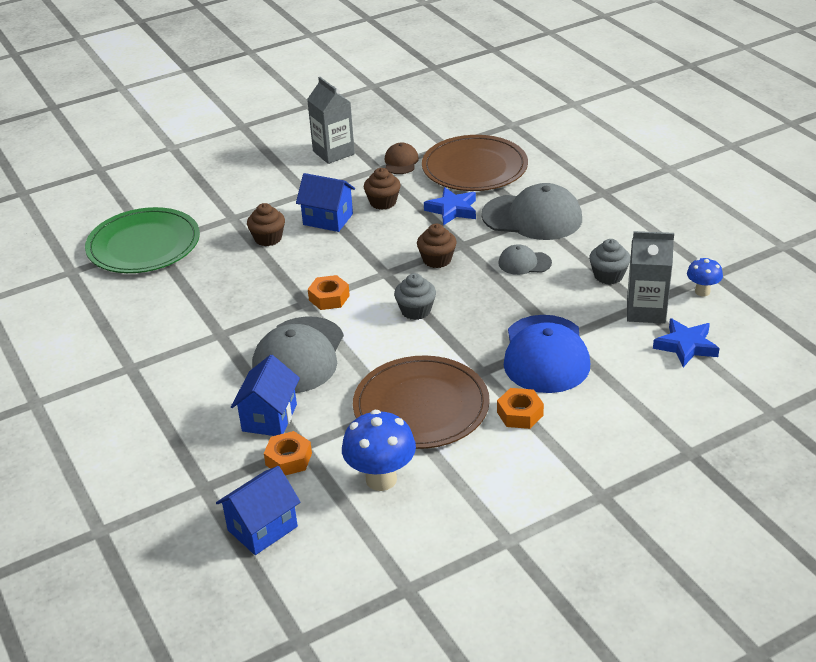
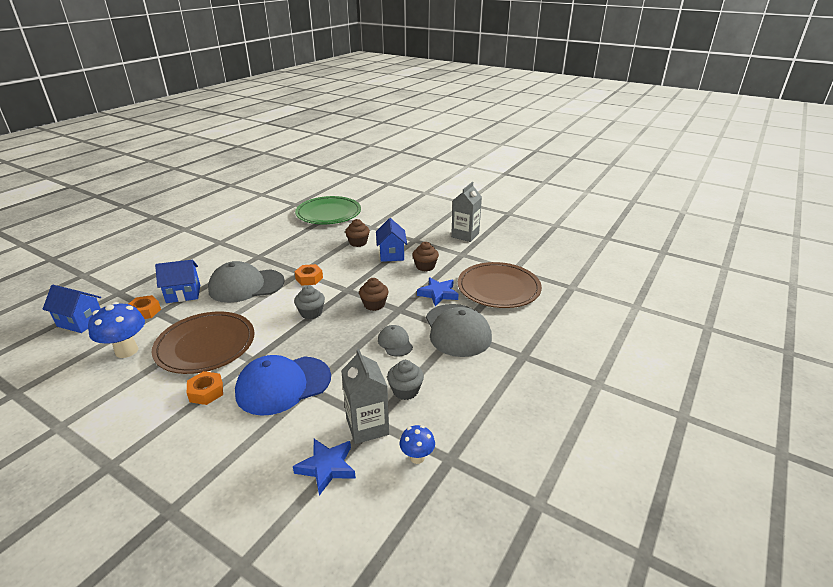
camera: 60 degrees right, 5 degrees down
brown cap [385,143,419,174] -> none

